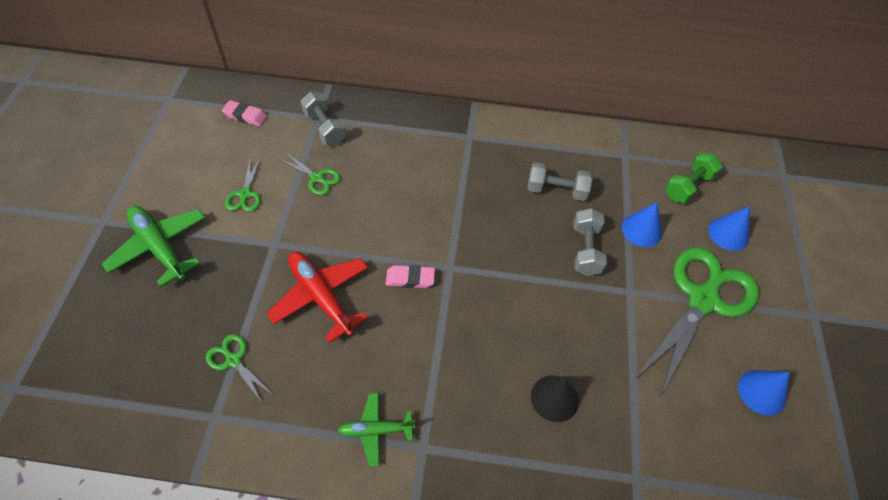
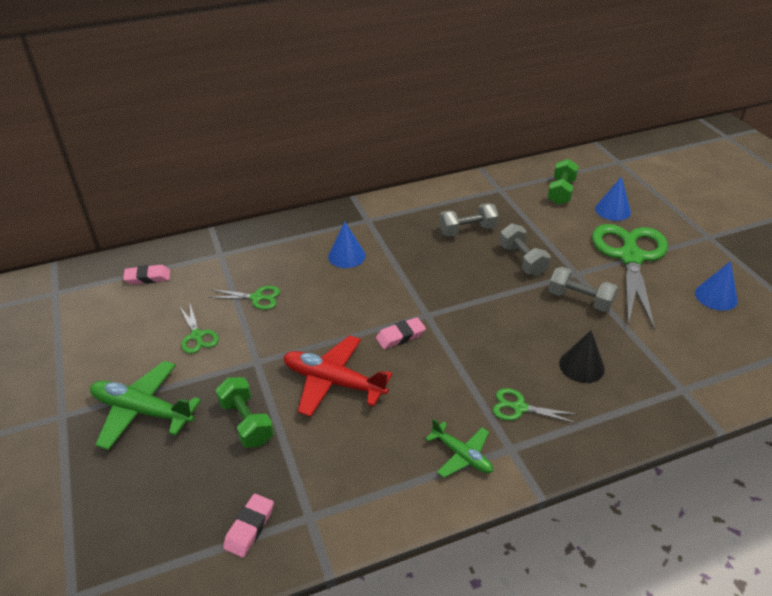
camera: 25 degrees left, 15 degrees down
green scissors [206,334,272,404] -> green scissors moved to [493,388,578,424]
grey dumbbell [301,92,346,145] -> grey dumbbell moved to [548,267,618,312]
green plane [338,393,415,467] -> green plane turned 105 degrees counterclockwise [425,418,493,478]
blue cone [622,202,662,247] -> blue cone moved to [328,222,366,268]
none -> green dumbbell [216,377,274,448]
none -> pink eraser [223,494,274,558]

